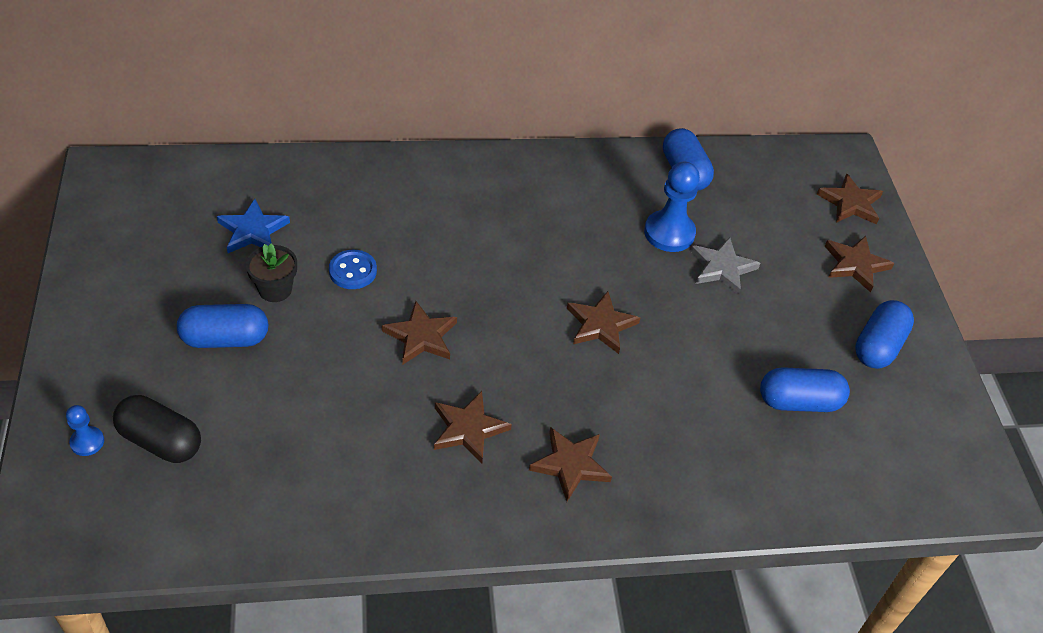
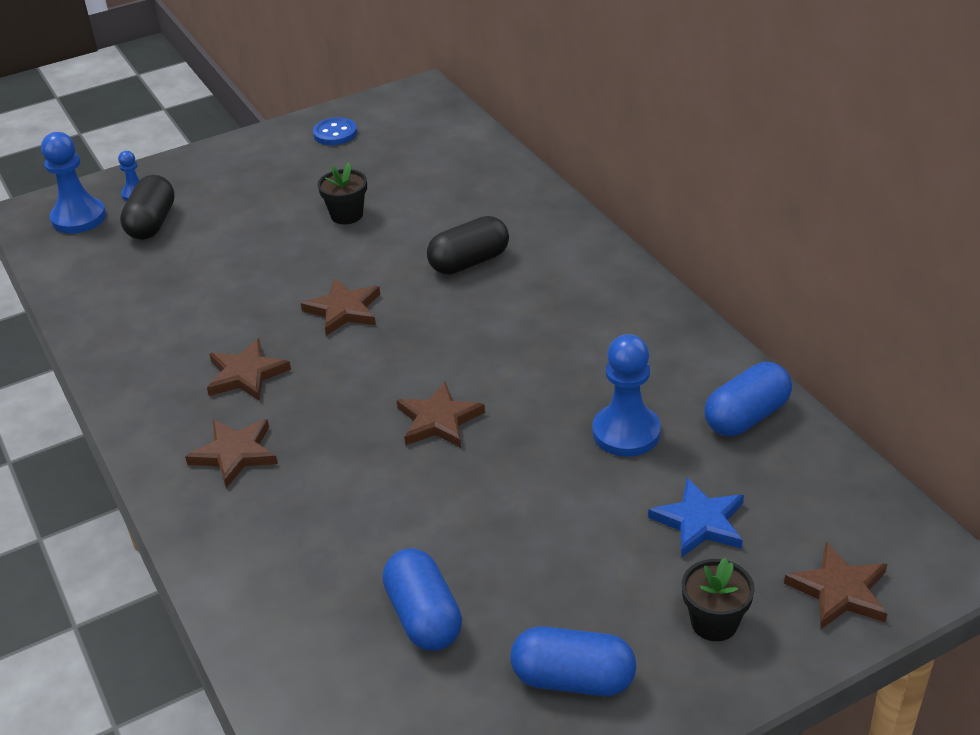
camera: 75 degrees right, 10 degrees down
blue capsule [177,304,268,348] -> none
blue star [217,199,290,253] -> blue star moved to [648,478,744,558]
blue button [329,250,377,289] -> blue button moved to [313,117,357,145]
grey star [690,237,760,295] -> none
brown star [825,236,895,292] -> black flower pot [682,558,755,641]
none -> blue pawn [41,132,106,234]
none -> black capsule [427,216,509,275]

